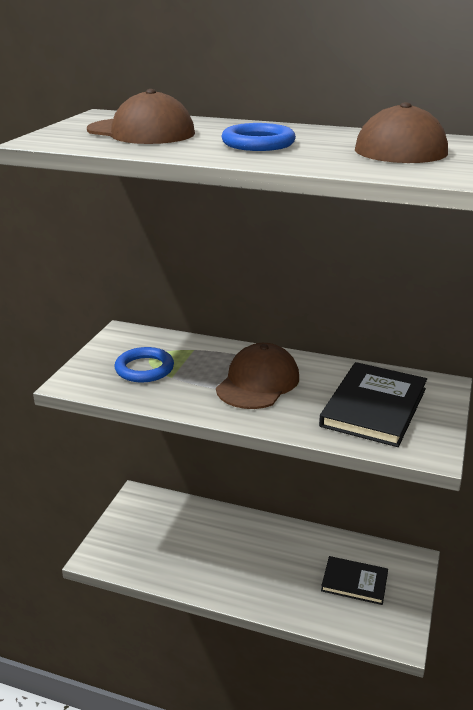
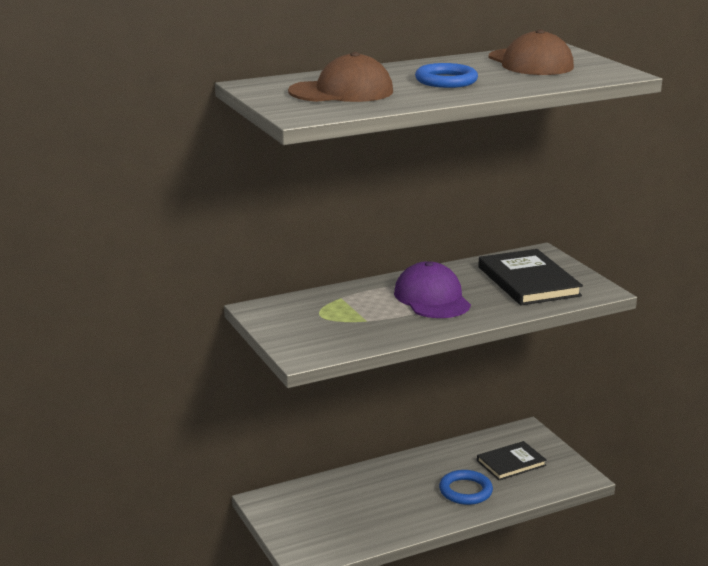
camera: 45 degrees left, 5 degrees down
blue ring [115,347,174,382] -> blue ring moved to [439,470,493,505]
brown cap [216,343,299,409] -> purple cap [394,261,471,318]

